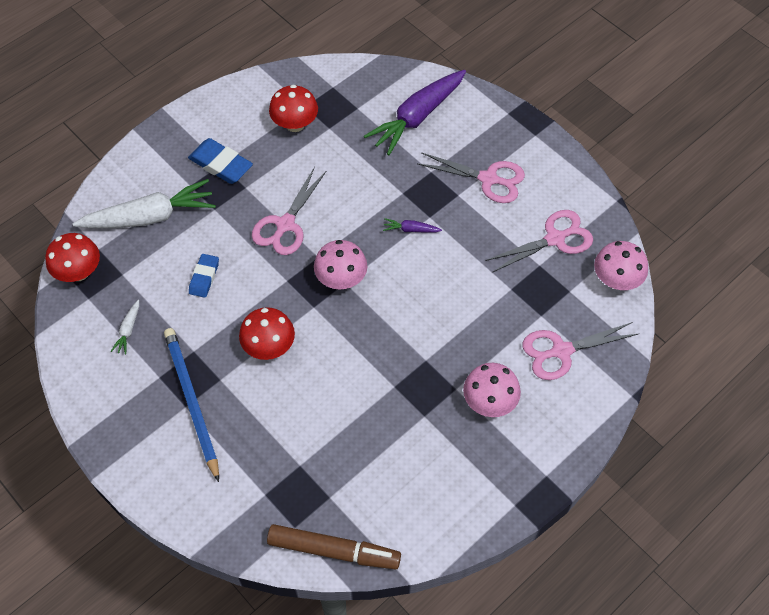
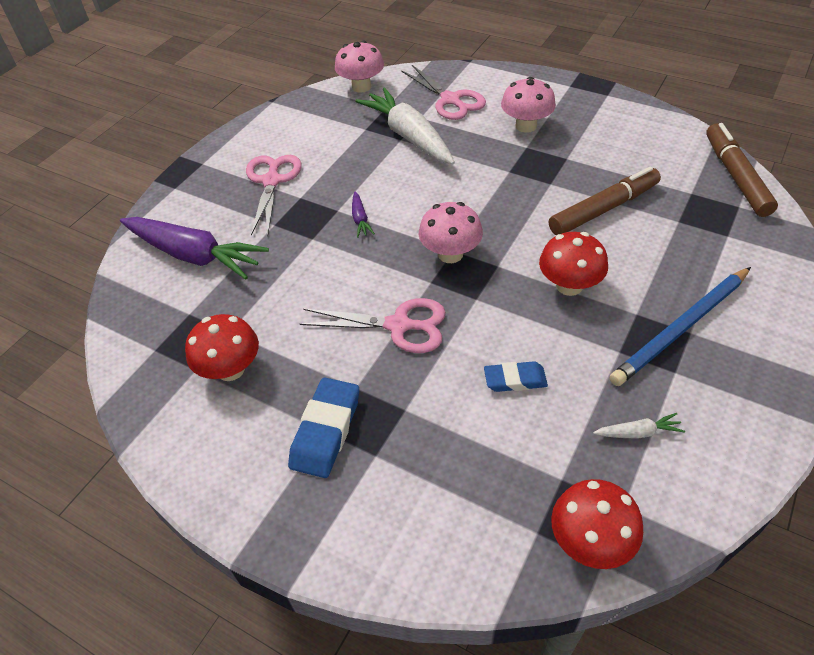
camera: 105 degrees left, 10 degrees down
white carrot [73,179,216,228] -> white carrot moved to [355,87,455,164]
pink scissors [485,210,593,273] -> none
none -> brown marker [549,167,661,235]

